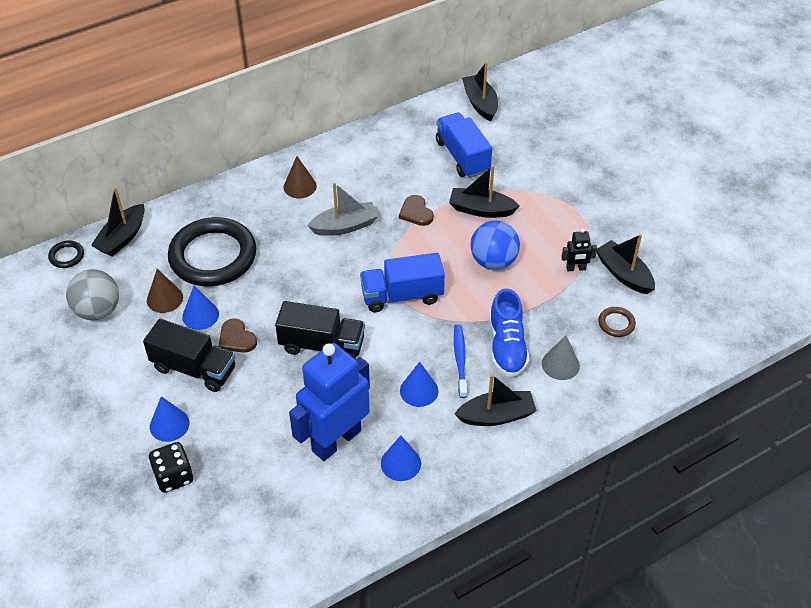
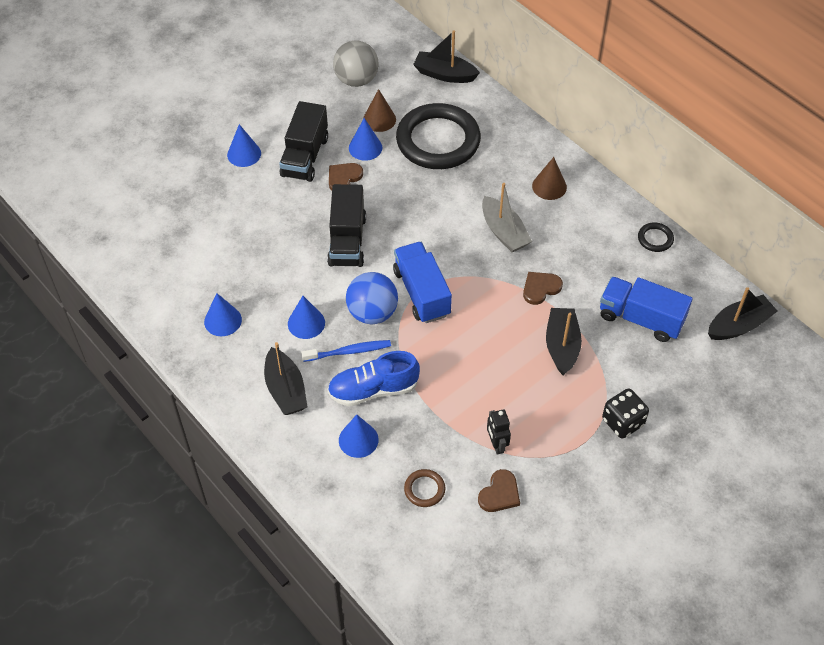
camera: 80 degrees right, 5 degrees up
black ring [48,241,84,268] -> black ring moved to [638,222,674,252]
black dice [148,442,194,493] -> black dice moved to [602,389,649,439]
blue robot [289,343,370,461] -> none
blue truck [436,112,492,178] -> blue truck turned 120 degrees counterclockwise [600,277,693,342]
blue ball [470,221,520,270] -> blue ball moved to [346,272,398,324]
grey cone [542,335,580,380] -> blue cone [339,414,379,458]
black boat [597,234,655,294] -> brown heart [478,469,520,512]

